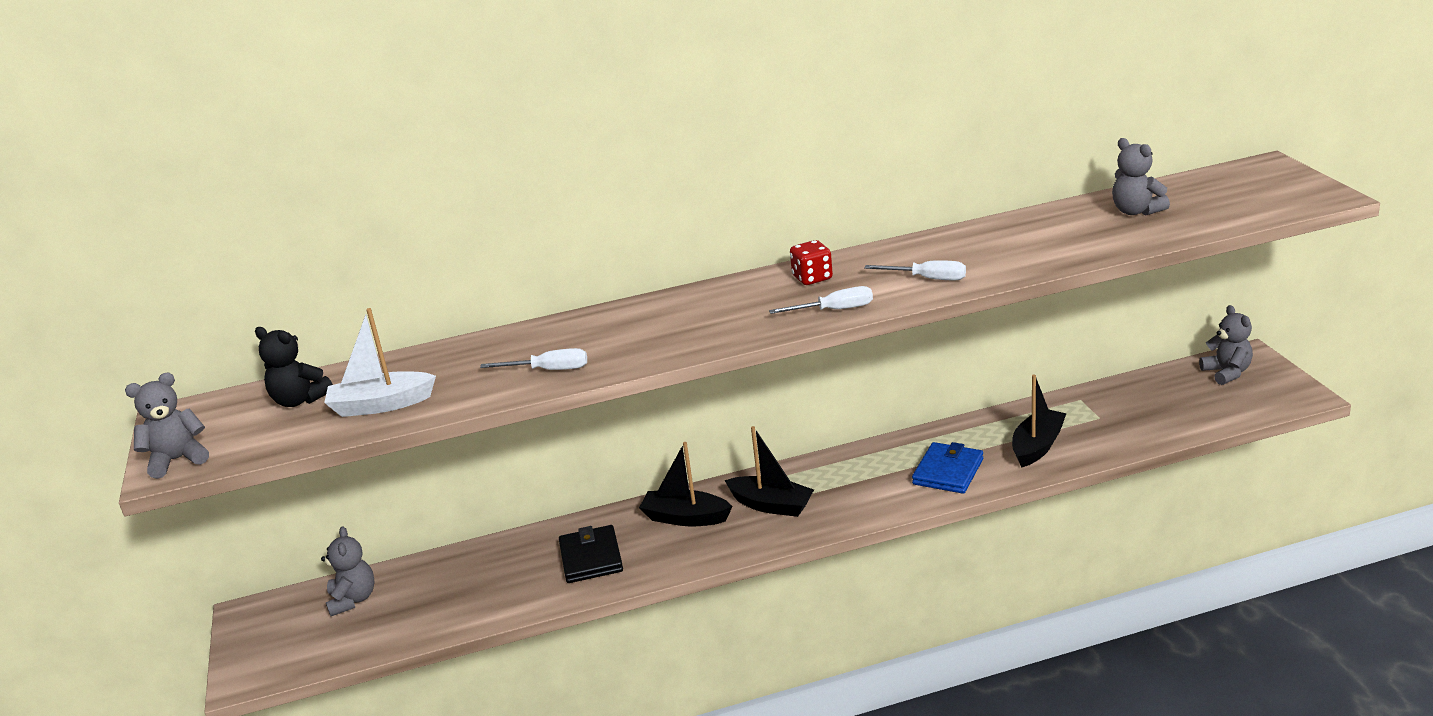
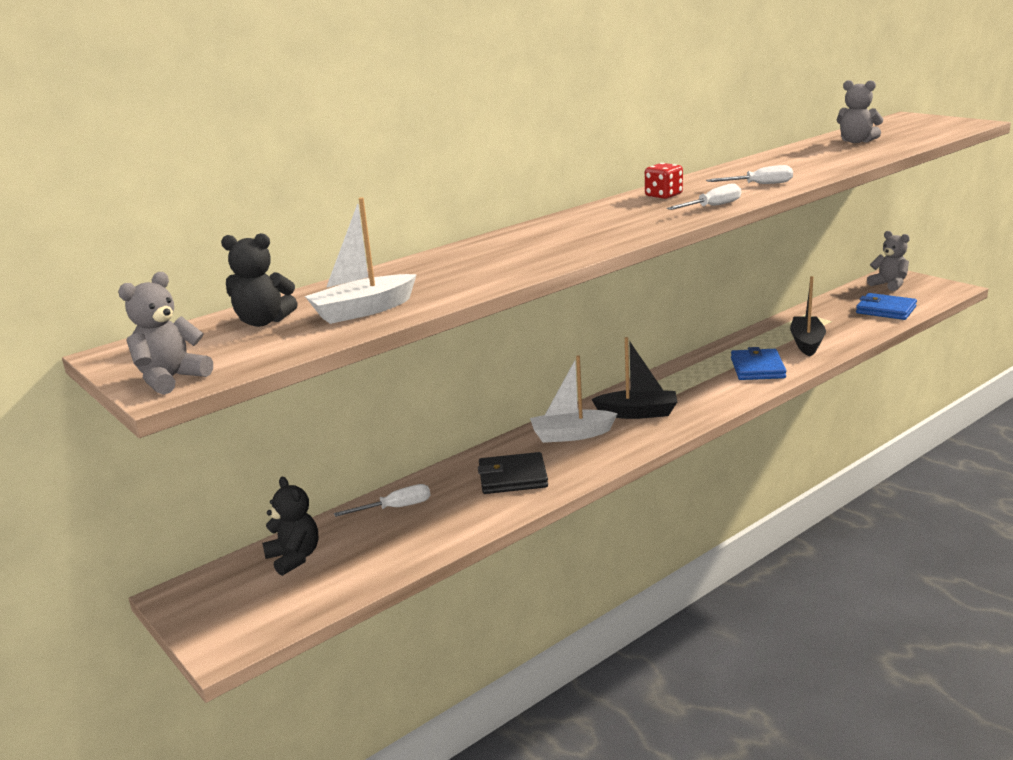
camera: 25 degrees left, 5 degrees down
grey teddy bear [321,526,375,616] -> black teddy bear [262,477,318,576]
white screwdriver [480,348,587,370] -> white screwdriver moved to [334,484,431,517]
black wallet [559,525,623,583] -> black wallet turned 60 degrees counterclockwise [478,452,548,494]
black boat [639,442,733,526] -> white boat [530,355,618,443]
none -> blue wallet [856,293,917,320]

